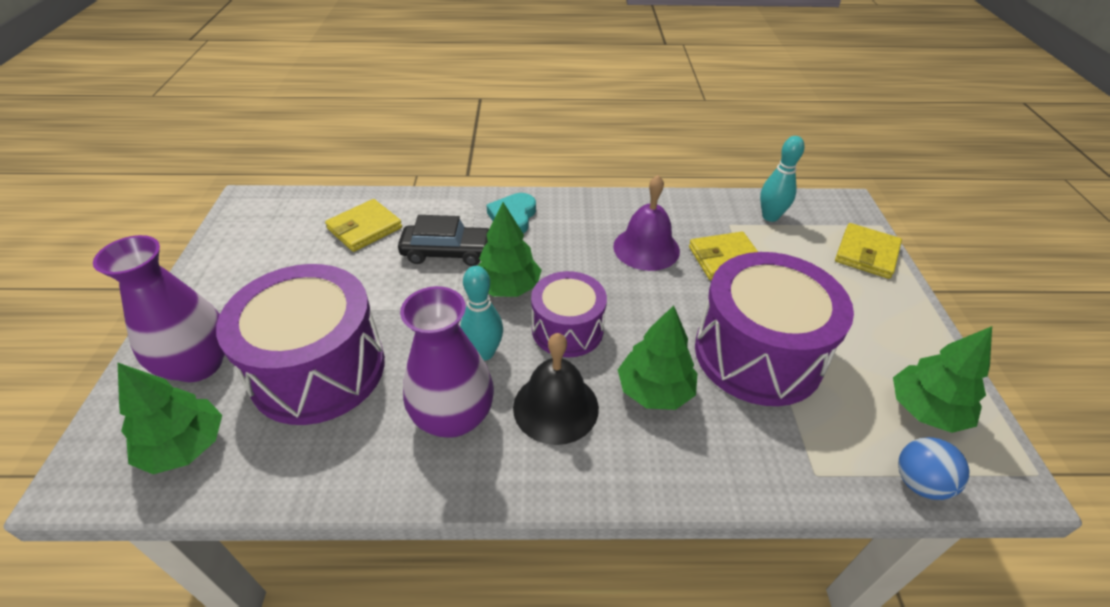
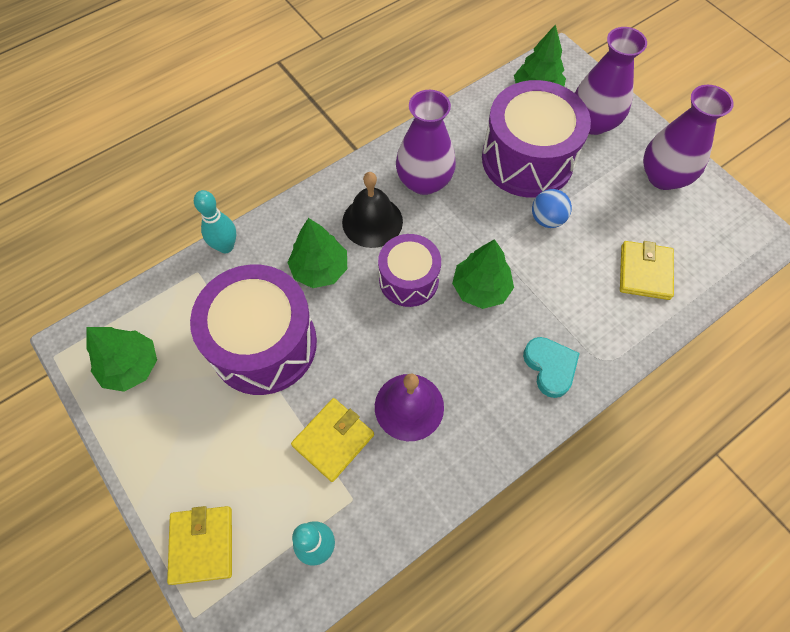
camera: 145 degrees right, 20 degrees up
black car [398,215,489,266] -> none
turquoise bowling pin [460,266,503,361] -> turquoise bowling pin moved to [194,190,236,253]
blue ball [898,437,969,500] -> blue ball moved to [532,189,572,228]
none -> purple vase [643,85,734,190]

